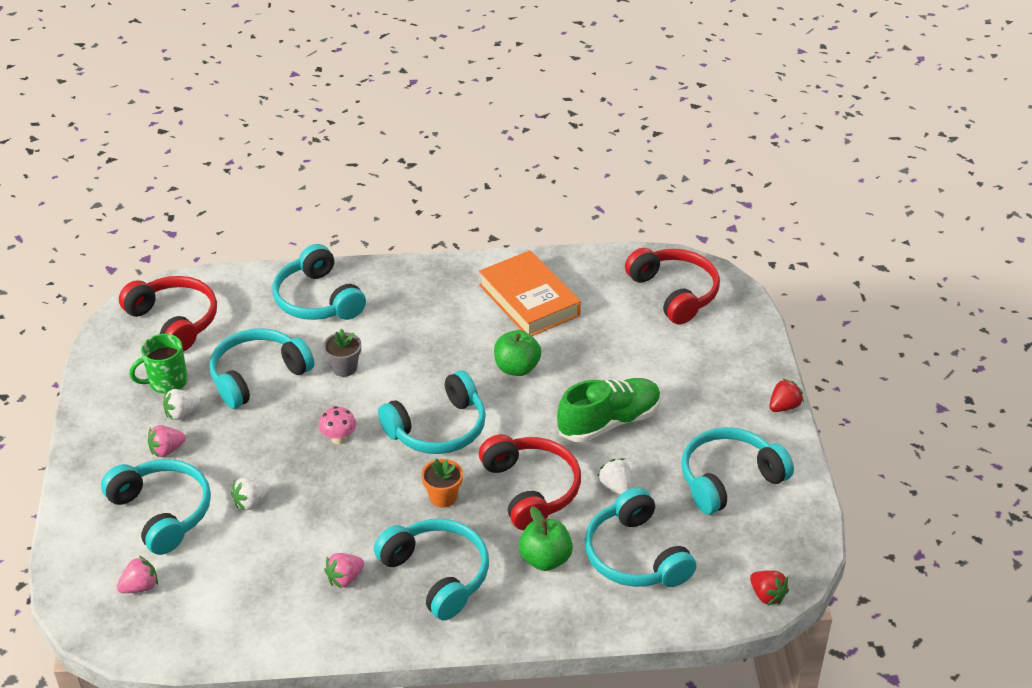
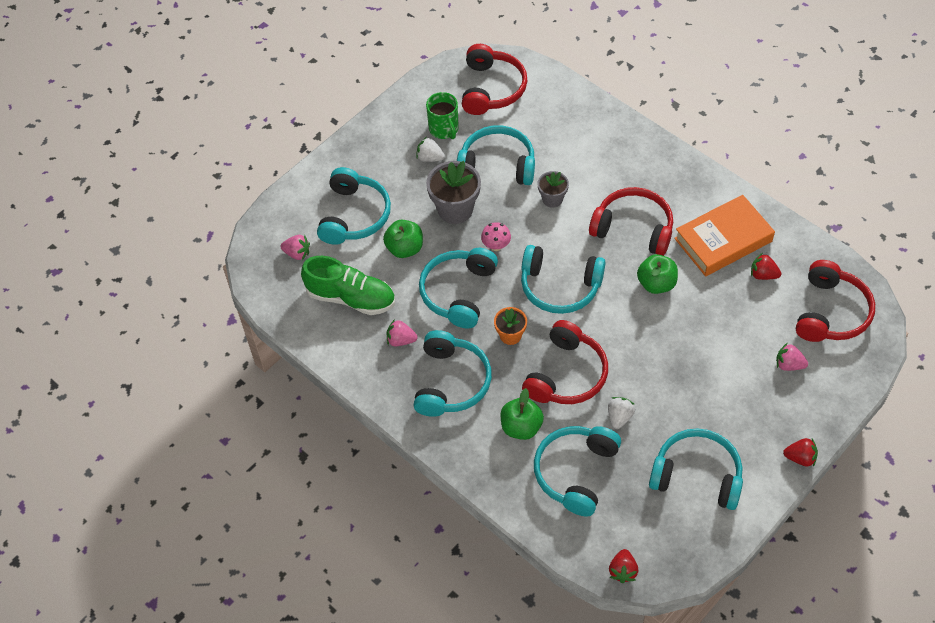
camera: 50 degrees right, 15 degrees up
green mug [129,334,188,394] -> green mug turned 135 degrees counterclockwise [426,92,459,139]
pink strawberry [148,425,186,458] -> pink strawberry moved to [776,343,808,371]
white strawberry [231,477,270,511] -> green apple [383,220,423,258]
turquoise headphones [272,244,366,320] -> turquoise headphones moved to [419,248,498,329]
orange book [479,250,581,336] -> orange book turned 45 degrees clockwise [674,195,775,276]
green shoe [557,378,661,442] -> green shoe moved to [301,256,395,315]
none -> grey flower pot [426,161,481,224]
none -> red headphones [589,187,673,256]
none -> red strawberry [751,253,781,280]

